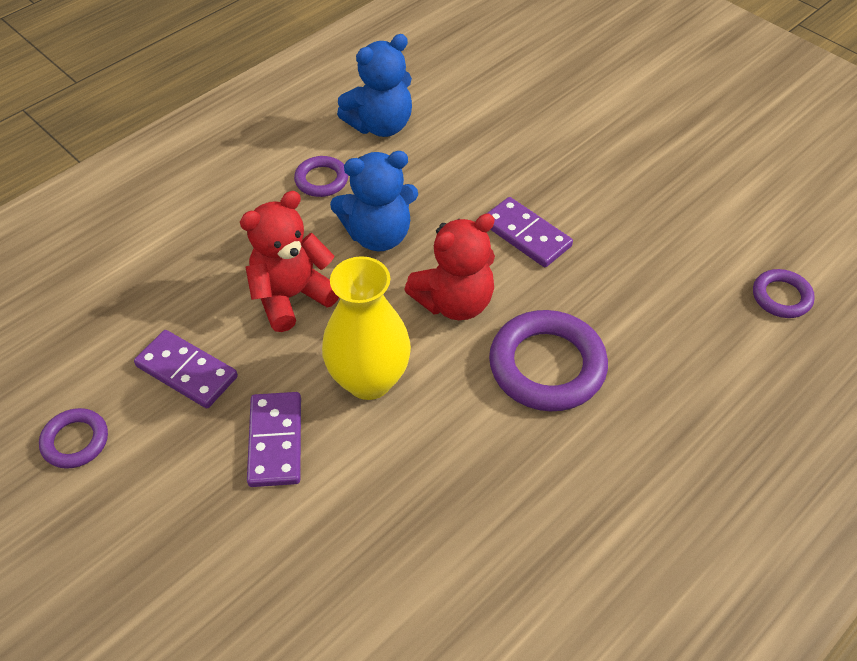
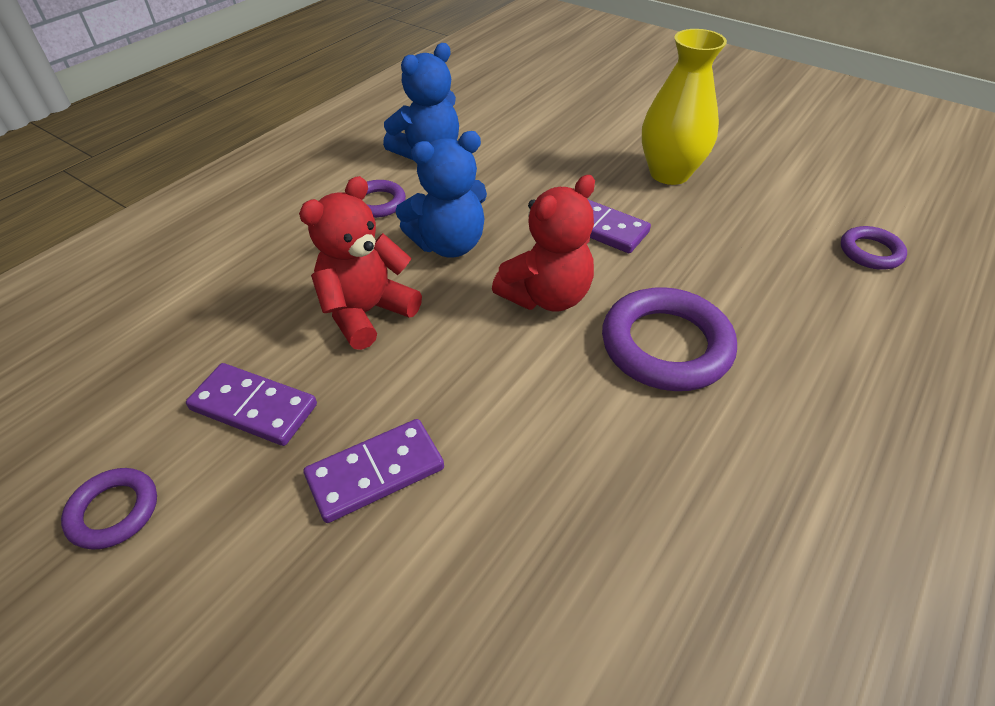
camera: 10 degrees left, 5 degrees down
purple domino [247,392,301,487] -> purple domino turned 75 degrees clockwise [303,419,444,523]
yellow vase [322,256,411,400] -> yellow vase moved to [642,29,727,185]

